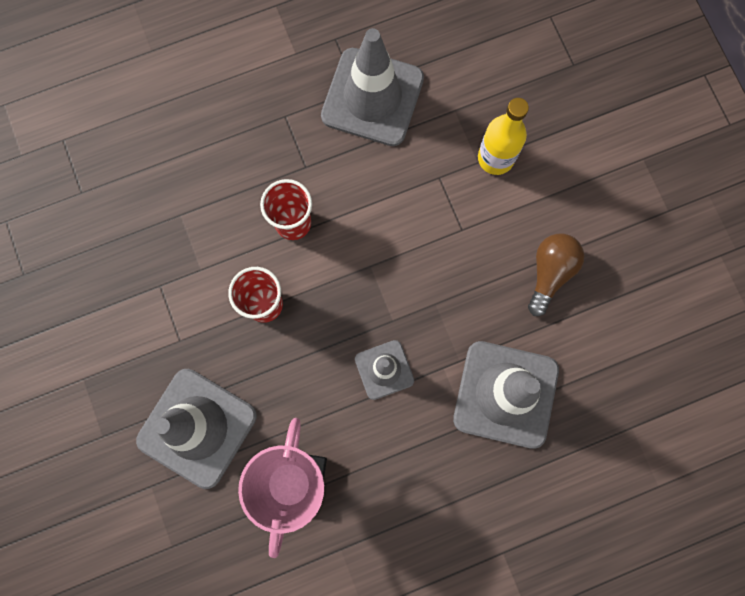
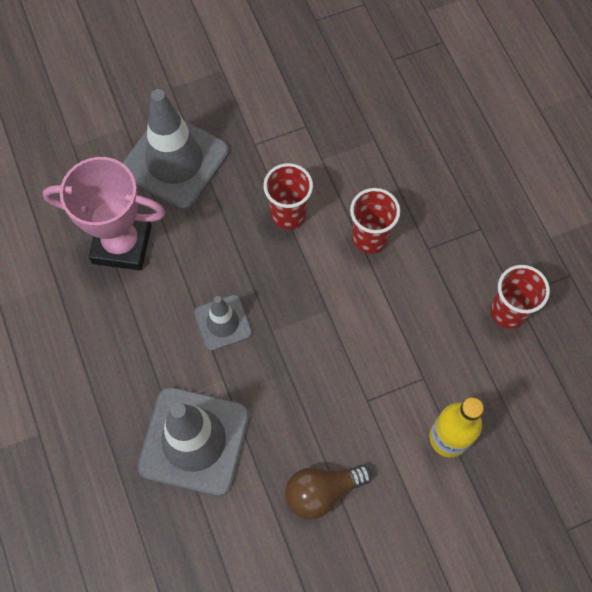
camera: 90 degrees right, 10 degrees down
grey traffic cone [321,28,424,146] -> red cup [490,265,550,329]
brown light bulb [528,234,584,316] -> brown light bulb turned 135 degrees clockwise [285,465,372,520]

